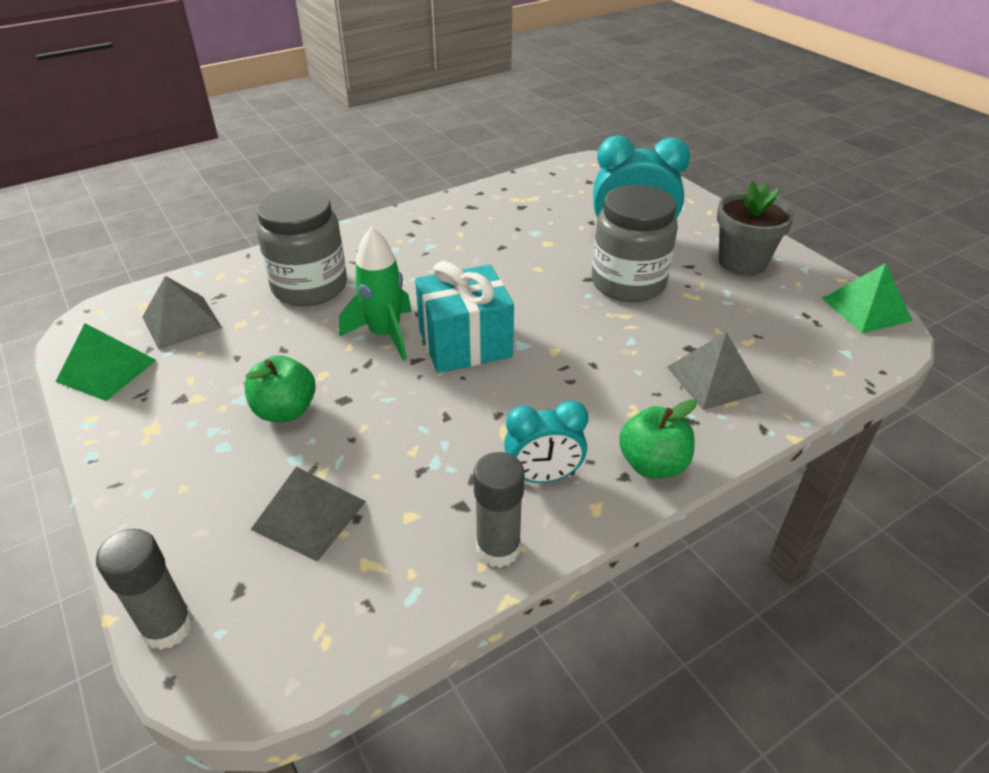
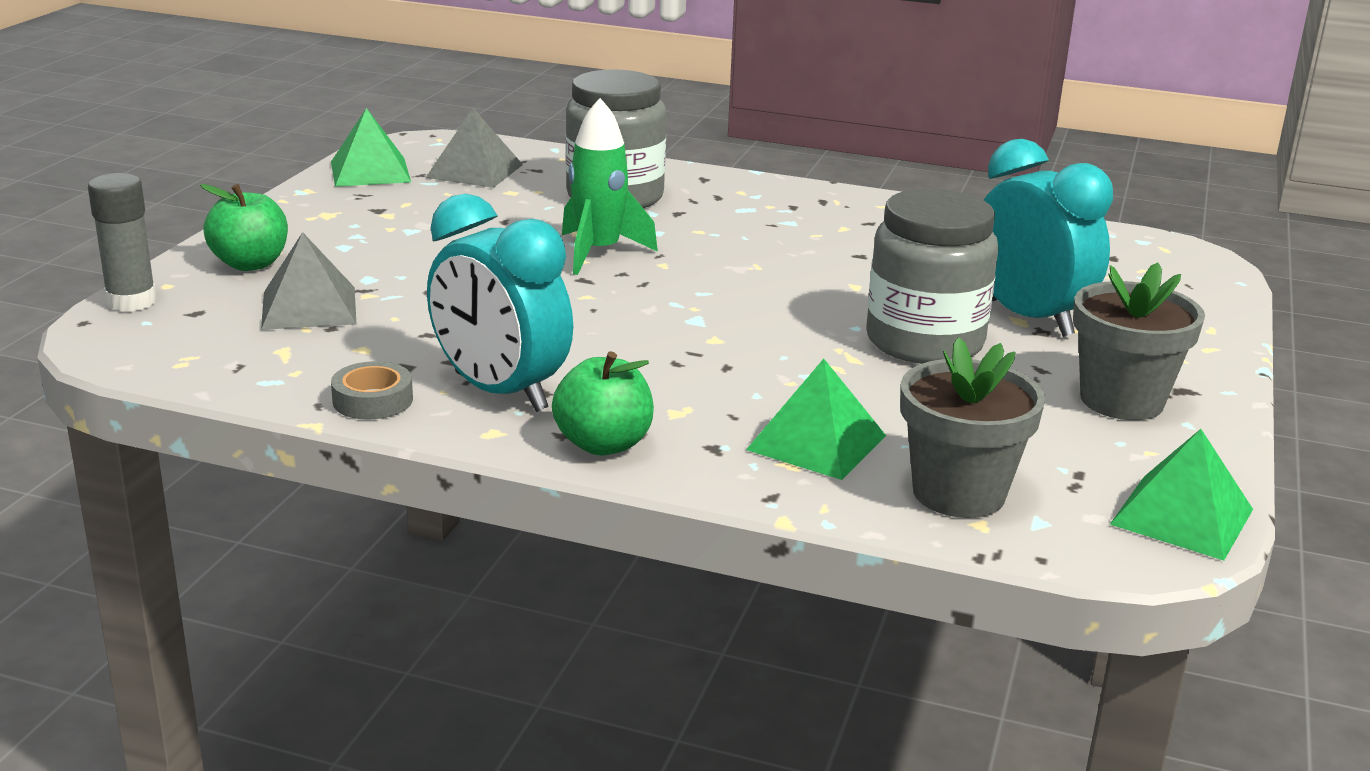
camera: 50 degrees right, 15 degrees down
green apple [244,355,316,422] -> green apple moved to [200,184,288,271]
turquoise gift [415,261,514,373] -> none
grey glue stick [473,452,525,568] -> grey tape [331,361,413,419]
turquoise clock [504,400,588,483] -> turquoise clock [427,194,573,412], size x1.58
grey pyramid [667,332,762,410] -> green pyramid [746,359,886,480]
none -> grey flower pot [900,337,1045,518]

